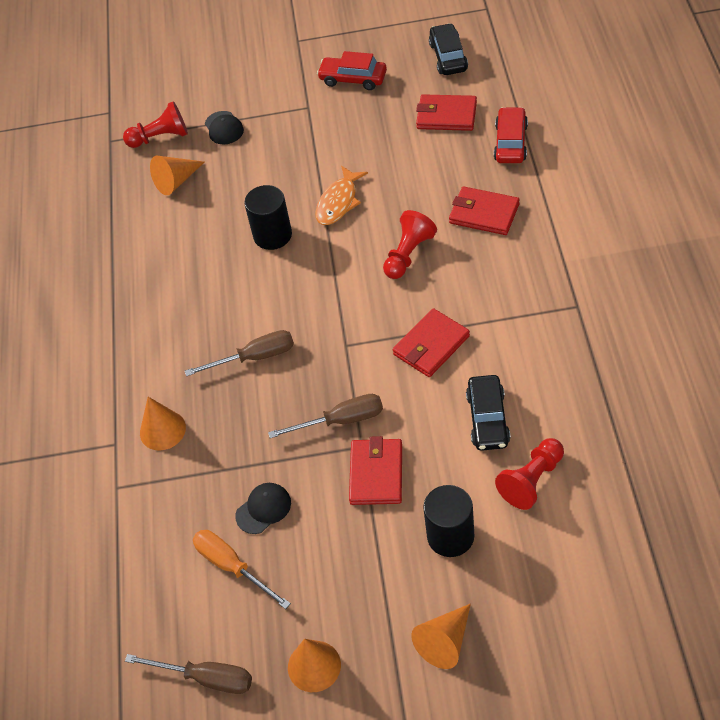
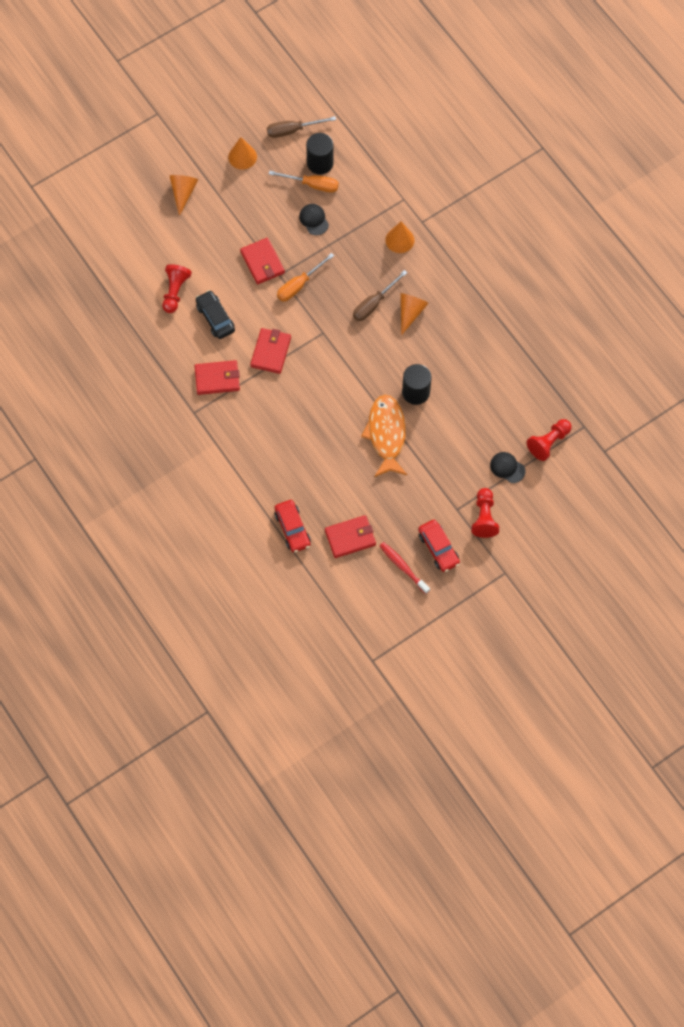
camera: 145 degrees right, 15 degrees up
orange cone [150,156,204,195] -> orange cone moved to [401,293,429,335]
black cap [235,483,291,534] -> black cap turned 135 degrees clockwise [299,204,329,235]
brown screwdriver [268,394,383,438] -> orange screwdriver [277,253,334,301]
orange fish [315,166,368,225] -> orange fish [361,395,407,477], size x1.51
red car [317,51,387,90] -> red car turned 75 degrees clockwise [418,520,460,572]
red pawn [383,210,437,279] -> red pawn moved to [471,488,499,538]
black cylinder [423,485,474,557] -> black cylinder moved to [306,133,334,175]
black car [429,23,468,75] -> none
red wallet [449,186,519,235] -> red wallet moved to [195,360,240,395]
none -> red toothbrush [380,542,430,594]

